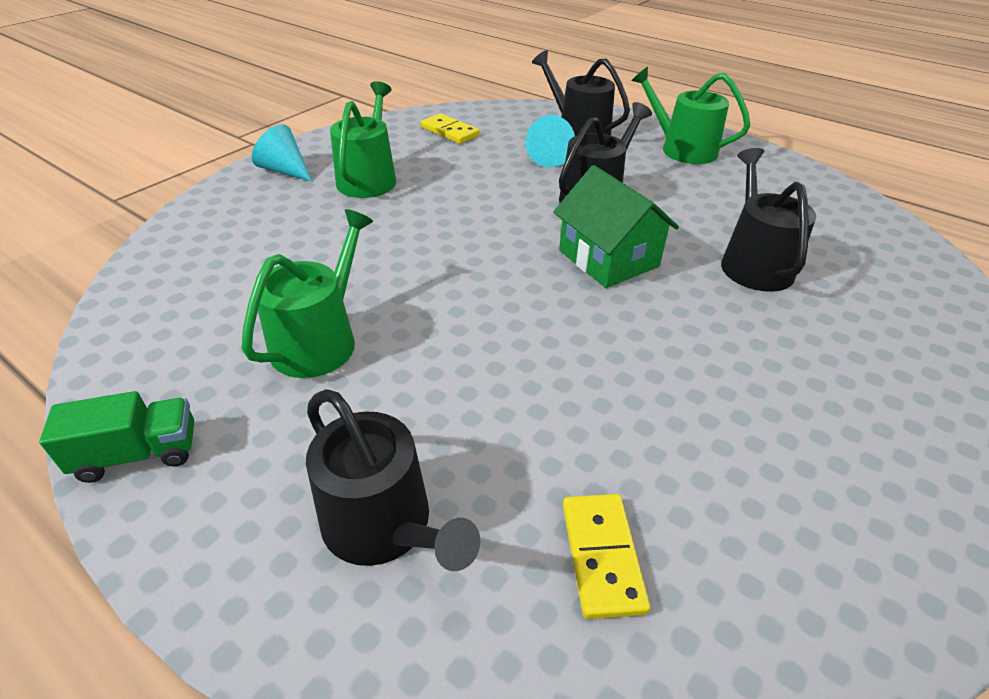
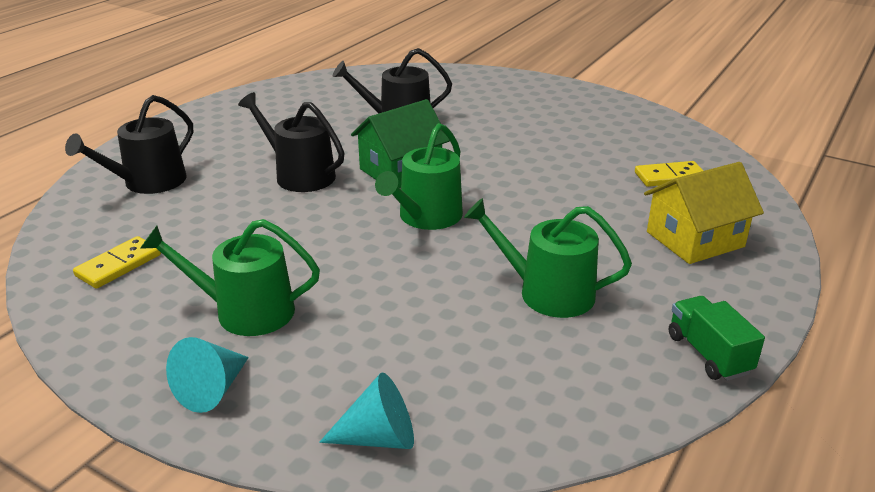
camera: 95 degrees left, 10 degrees down
black watering can [306,389,480,571] -> yellow house [644,162,764,264]
turquoise cone [526,115,575,168] -> turquoise cone moved to [319,372,414,449]
green watering can [631,67,751,164] -> green watering can moved to [375,123,463,230]

